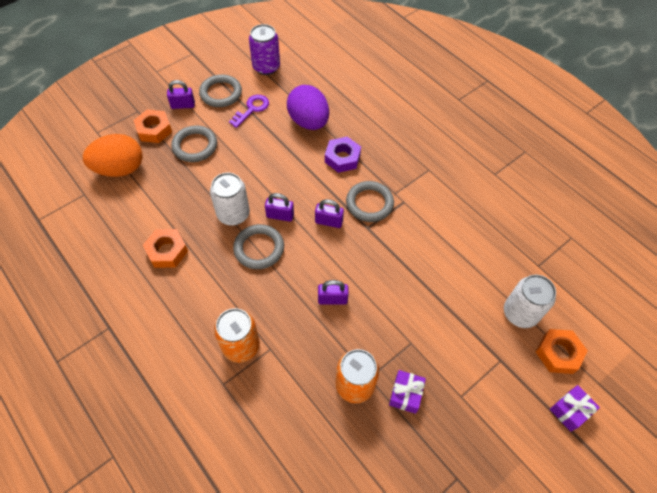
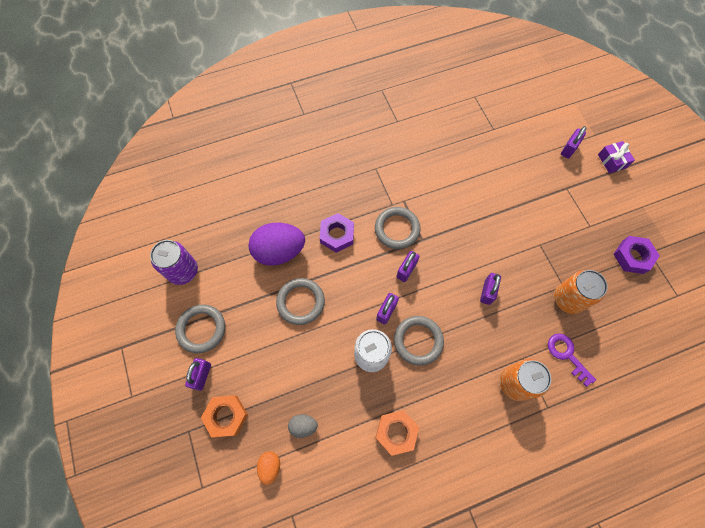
camera: 70 degrees left, 10 degrees up
orange egg [83,134,143,177] -> orange egg [257,451,280,485], size x0.47
grey ring [171,125,217,162] -> grey ring moved to [276,278,325,325]
purple key [229,95,269,128] -> purple key moved to [548,333,596,387]
purple gift [389,370,426,414] -> none
white can [504,275,556,328] -> none
orange nut [536,329,588,374] -> purple padlock [561,126,586,158]
none -> grey egg [288,414,318,438]
none -> purple nut [613,236,660,274]

